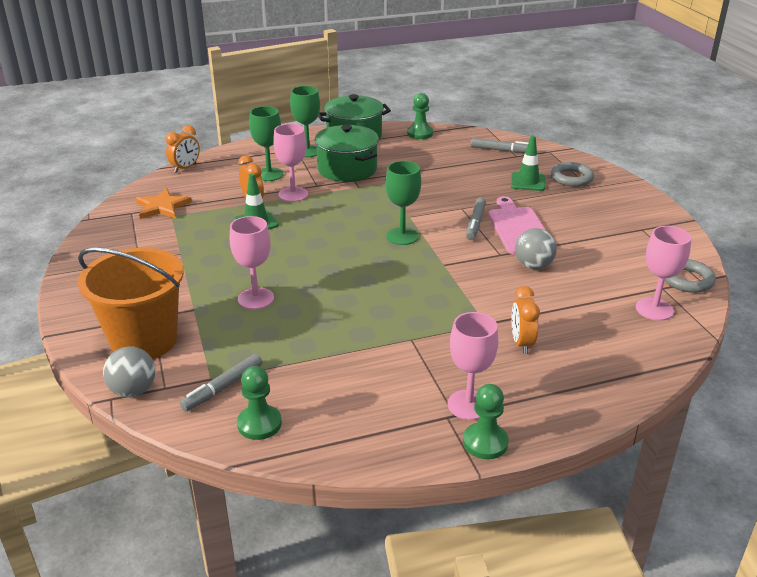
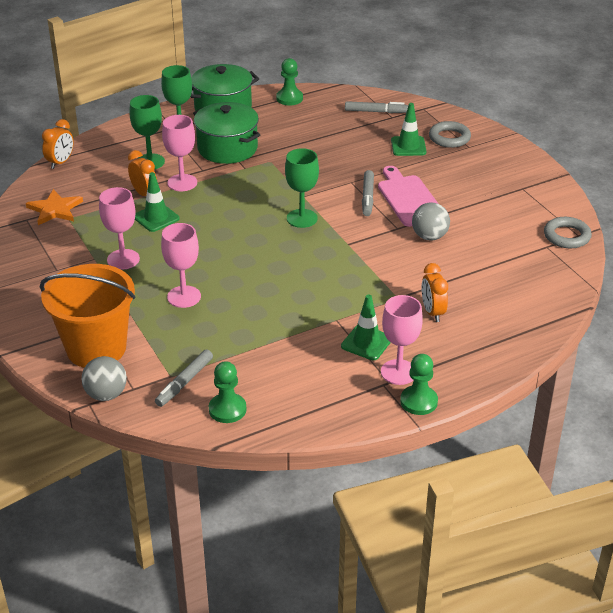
camera: 10 degrees left, 5 degrees up
pink goblet [636,226,691,321] -> pink goblet moved to [99,187,140,270]
none -> green traffic cone [341,294,391,360]

